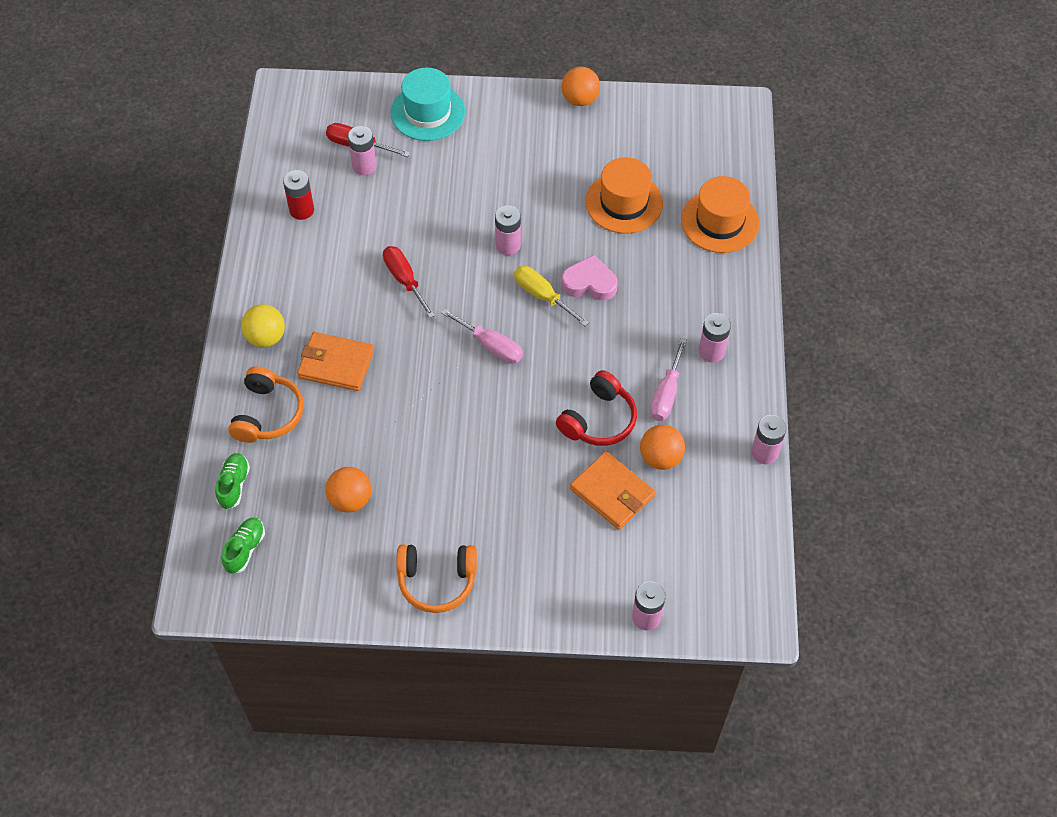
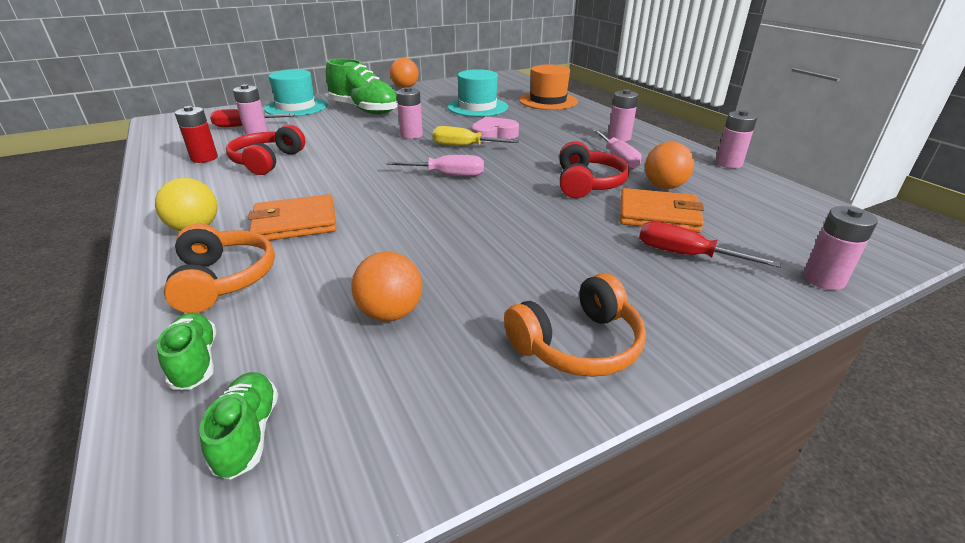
camera: 30 degrees left, 25 degrees down
red screwdriver [383,246,435,318] -> red screwdriver moved to [639,221,781,268]
orange hat [585,157,663,234] -> turquoise hat [448,69,508,117]
none -> red headphones [226,125,305,175]
none -> green shoe [326,59,398,115]

